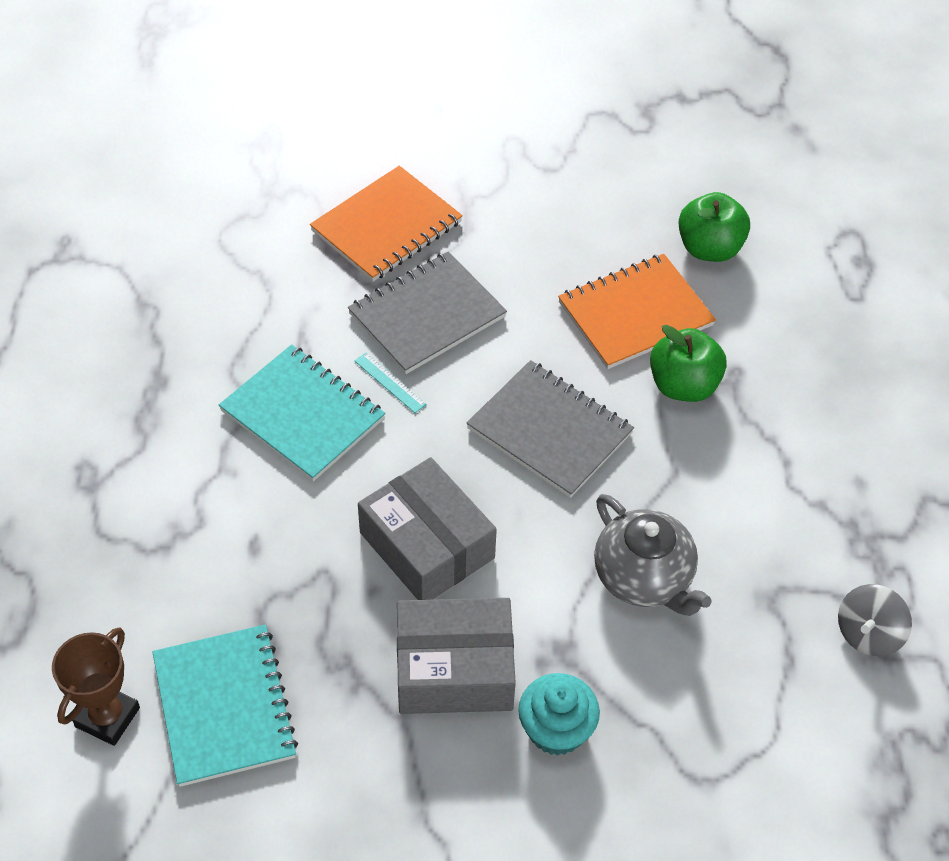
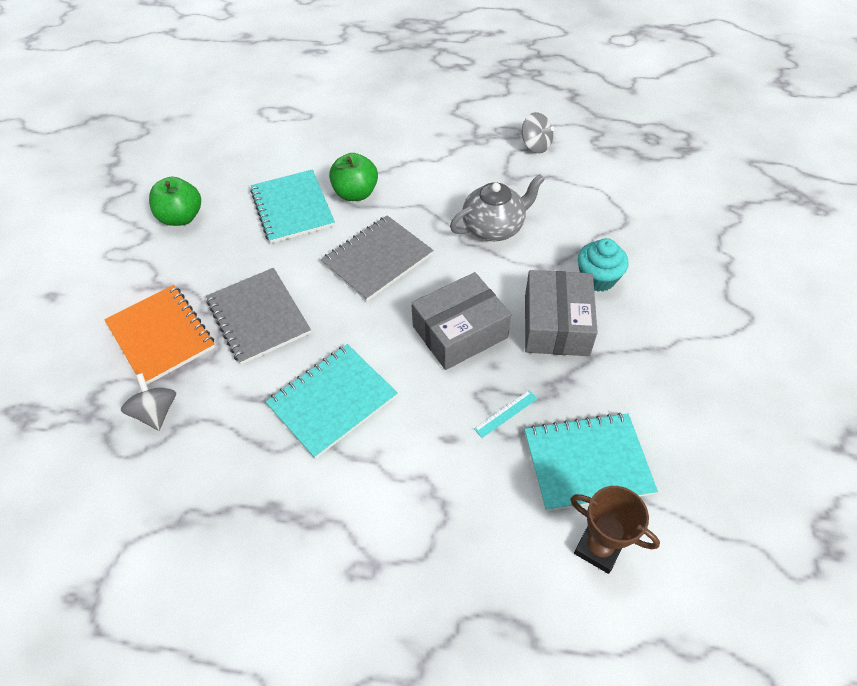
camera: 80 degrees left, 0 degrees up
turquoise ruler [355,353,426,413] -> turquoise ruler moved to [474,390,537,438]
orange notebook [558,254,716,369] -> turquoise notebook [250,169,335,243]
green apple [678,192,750,262] -> green apple moved to [149,177,201,226]
none -> grey spinning top [120,373,176,431]

